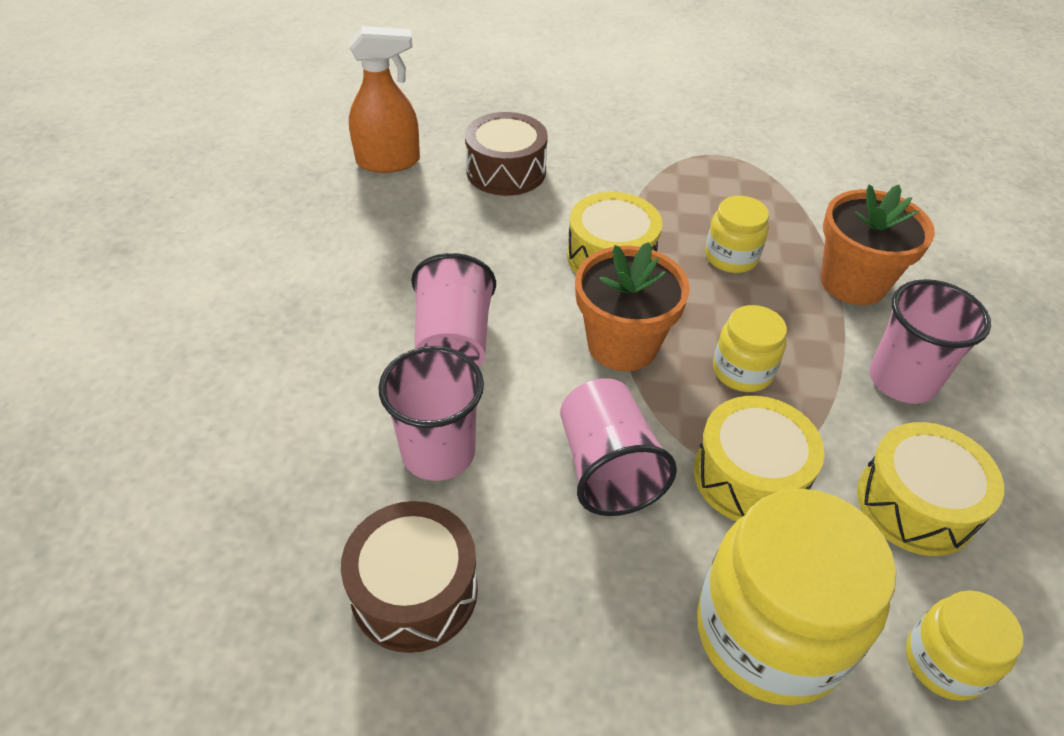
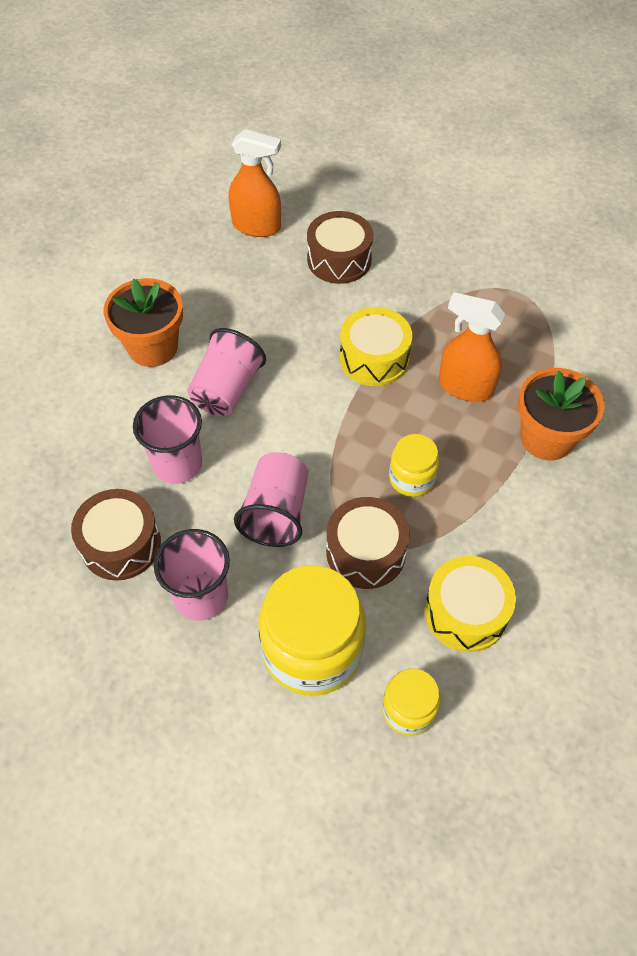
camera: 25 degrees right, 10 degrees up
orange flower pot [575,242,690,371] -> orange flower pot moved to [104,278,183,367]
yellow drum [694,396,825,521] -> brown drum [326,497,410,589]
yellow jar [705,196,769,273] -> orange spray bottle [439,292,505,402]
pink cup [869,279,991,404] -> pink cup moved to [154,529,230,621]

